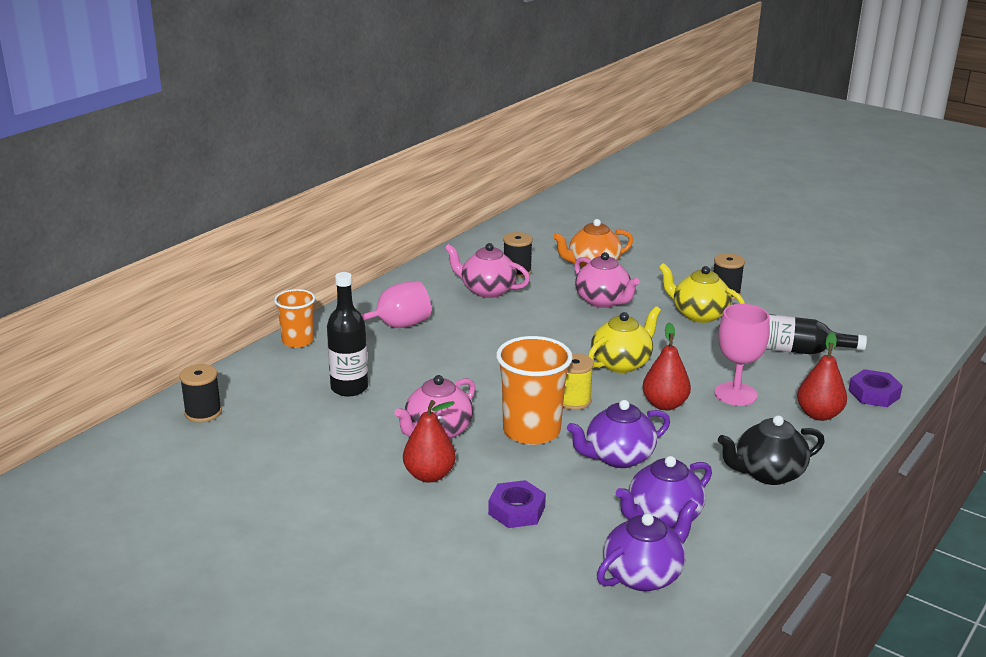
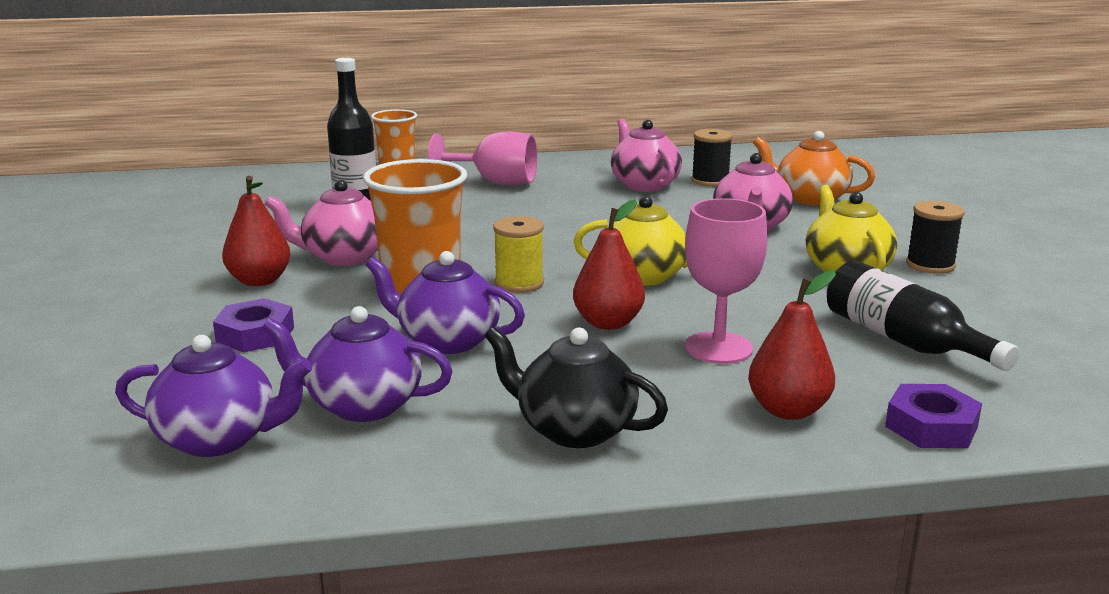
camera: 45 degrees right, 5 degrees down
black spool [180,364,222,423] -> none

